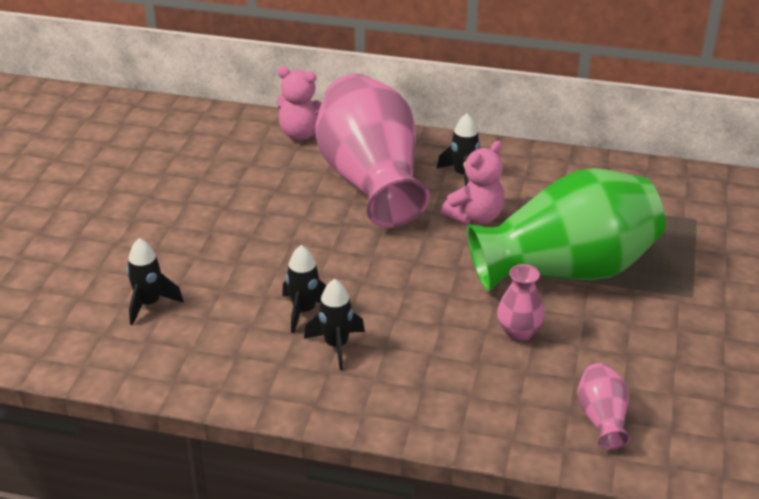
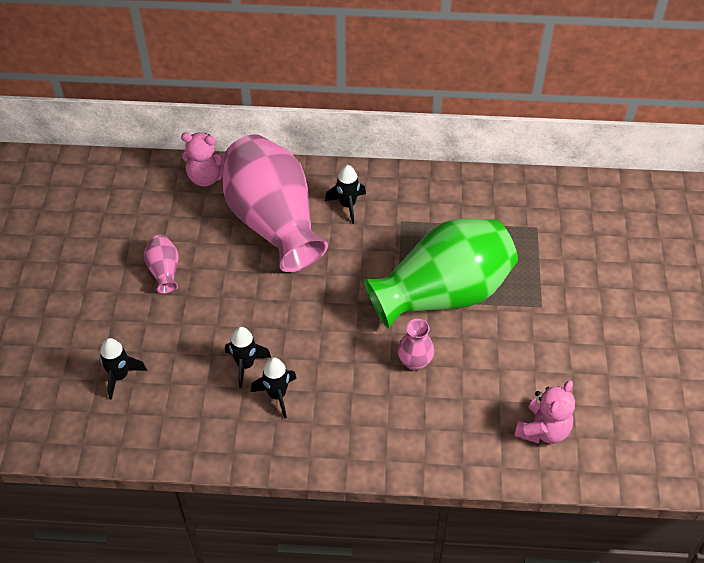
camera: 10 degrees left, 15 degrees up
pink teddy bear [441,141,505,225] -> pink teddy bear moved to [514,380,575,444]
pink vase [577,363,631,450] -> pink vase moved to [144,235,178,293]

